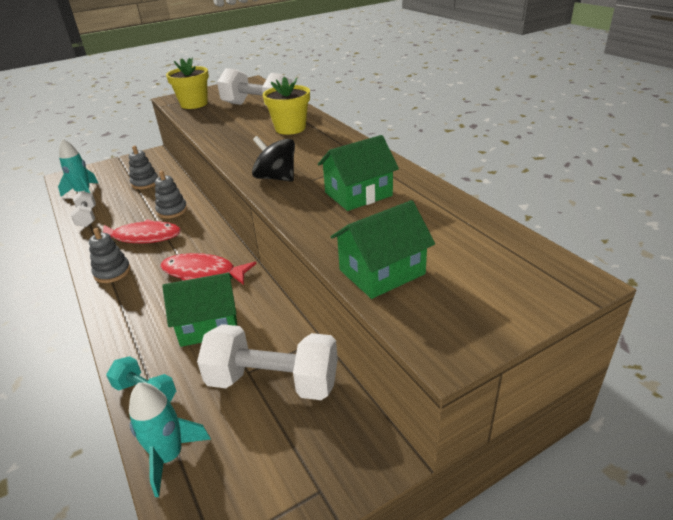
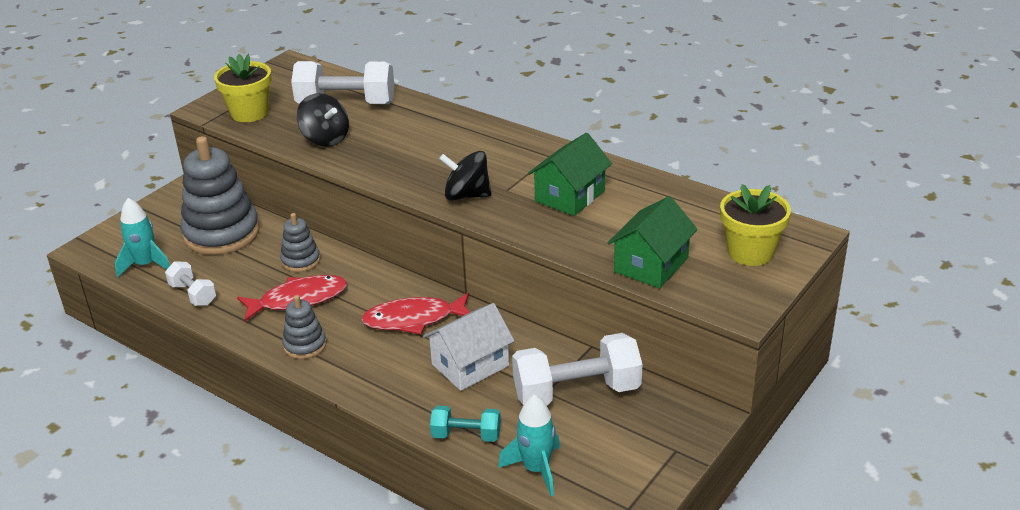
camera: 25 degrees left, 0 degrees up
grey stacking toy [128,146,158,189] -> grey stacking toy [180,136,260,255], size x2.01
green house [162,273,237,347] -> white house [423,303,514,391]
yellow flower pot [263,77,310,135] -> yellow flower pot moved to [720,184,791,266]
none -> black spinning top [297,93,349,147]

